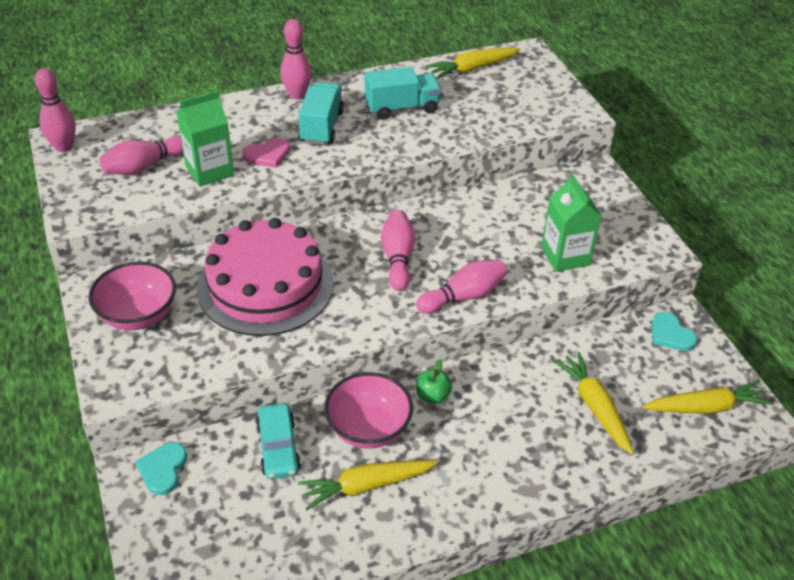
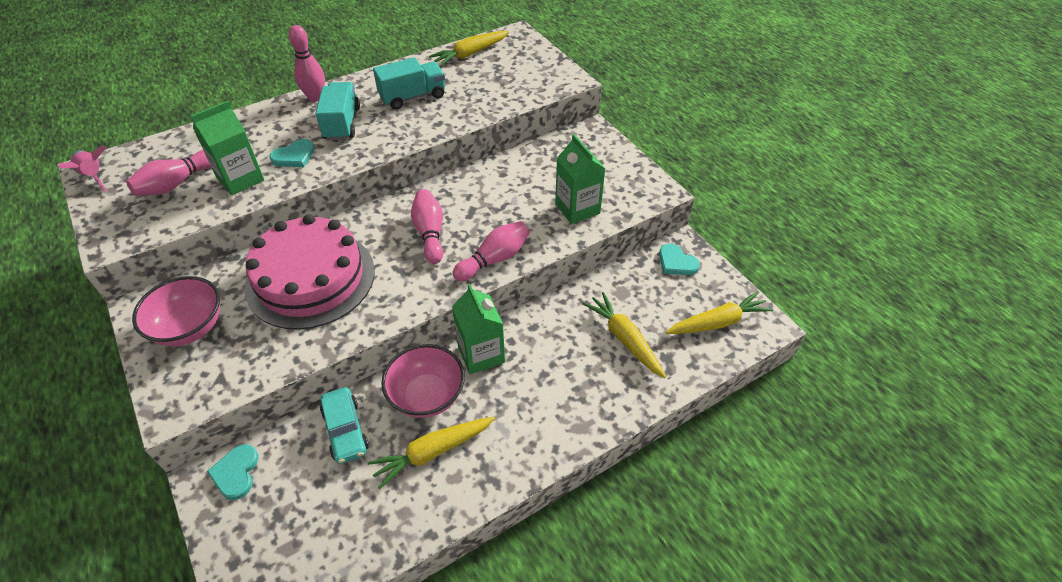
camera: 10 degrees left, 5 degrees up
pink bowling pin [34,68,76,152] -> pink rocket [59,146,107,192]
pink heart [242,138,290,168] -> turquoise heart [269,139,315,167]
green apple [416,359,452,404] -> green carton [452,284,505,374]

